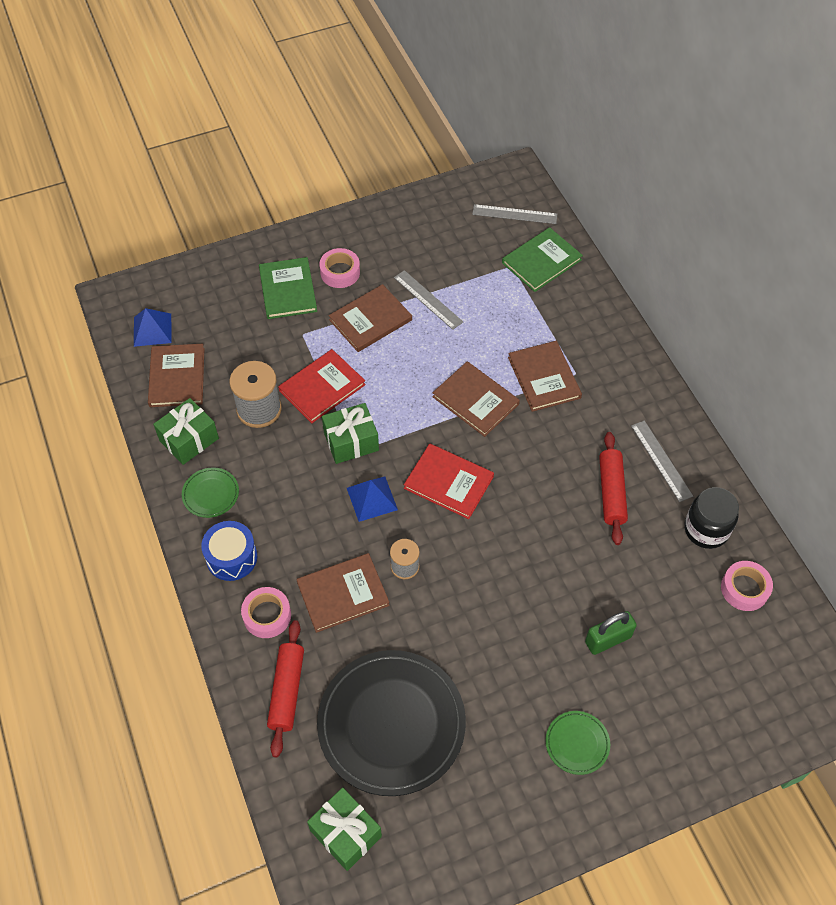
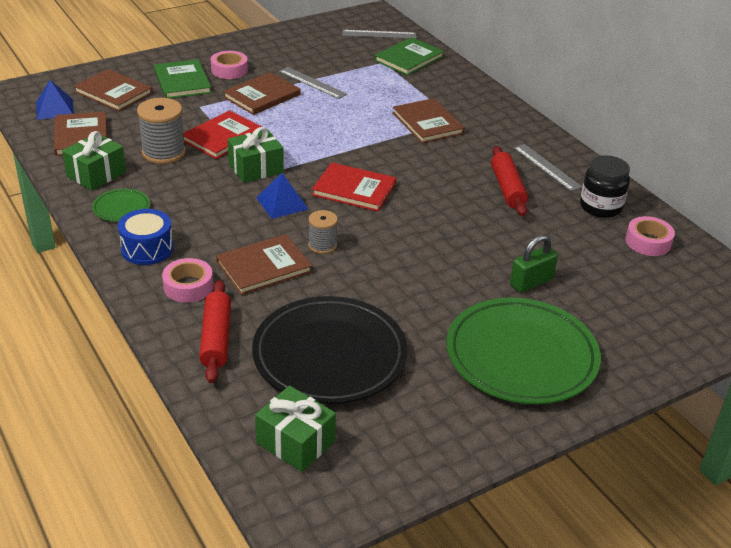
camera: 10 degrees left, 20 degrees down
brown book [432,361,520,437] -> brown book moved to [73,69,153,112]
green plate [546,711,610,775] -> green plate [446,297,601,404], size x2.31

